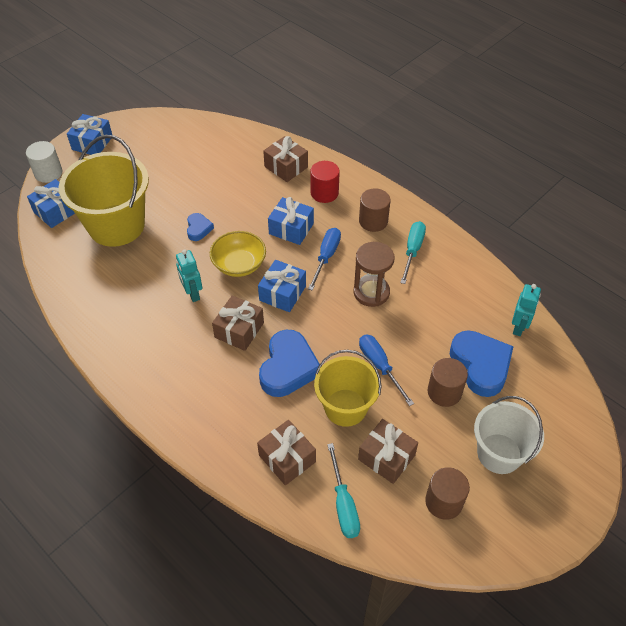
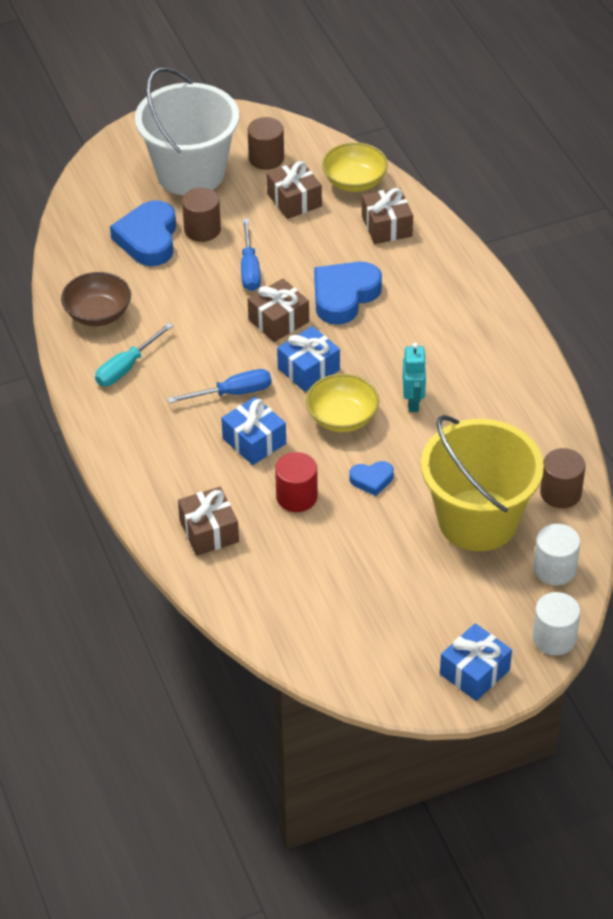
camera: 155 degrees left, 5 degrees down
blue gift [27,179,75,228] -> white cylinder [534,524,580,585]
blue heart [187,213,214,241] -> blue heart turned 120 degrees counterclockwise [349,461,394,496]
brown gift [212,295,264,351] -> brown gift moved to [248,278,309,342]
blue screwdriver [308,228,341,291] -> blue screwdriver turned 150 degrees counterclockwise [168,369,272,403]
red cylinder [310,161,340,203] -> red cylinder moved to [275,452,318,512]
yellow bucket [314,350,381,427] -> none
turquoise screwdriver [327,443,360,538] -> yellow bowl [322,142,388,192]
brown hourglass [353,242,394,307] -> none
brown cylinder [359,188,390,232] -> brown cylinder moved to [540,448,586,508]
white bucket [474,396,544,474] -> white bucket [135,67,239,196], size x1.56
turquoise robot [512,284,541,336] -> none
none -> brown bowl [61,272,131,326]

